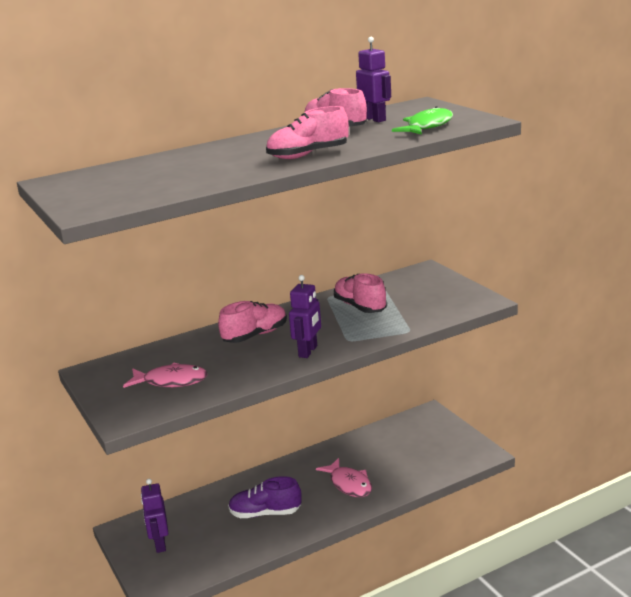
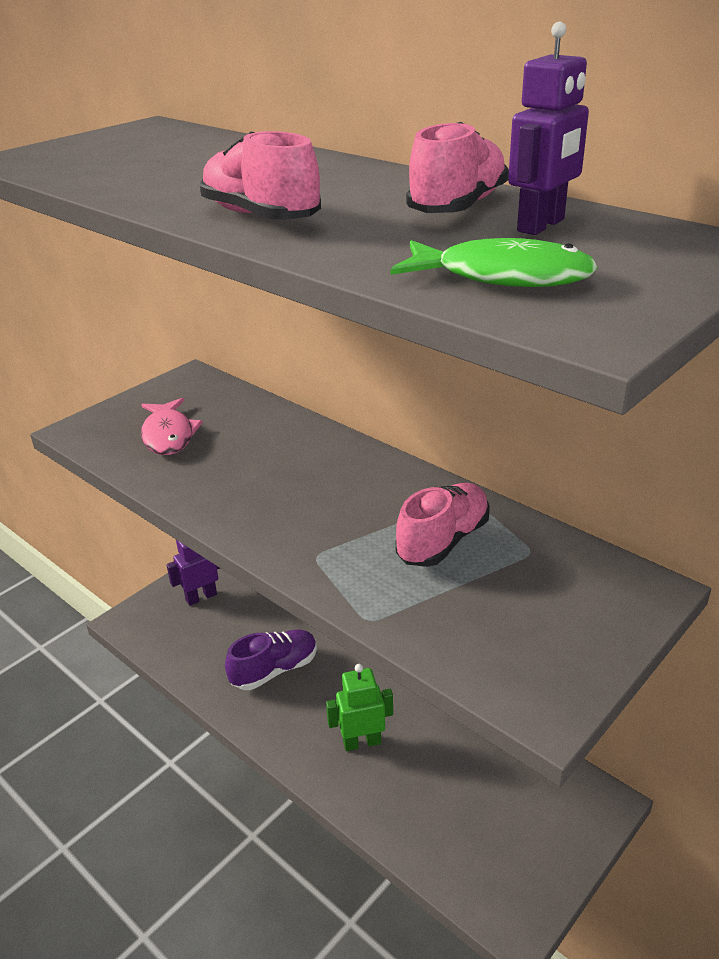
camera: 70 degrees right, 10 degrees up
pink shoe [218,301,287,343] -> none
purple shoe [228,476,302,518] -> purple shoe turned 75 degrees clockwise [225,629,317,690]
purple robot [289,275,321,358] -> none
pink fish [316,458,372,497] -> green robot [326,664,393,751]

